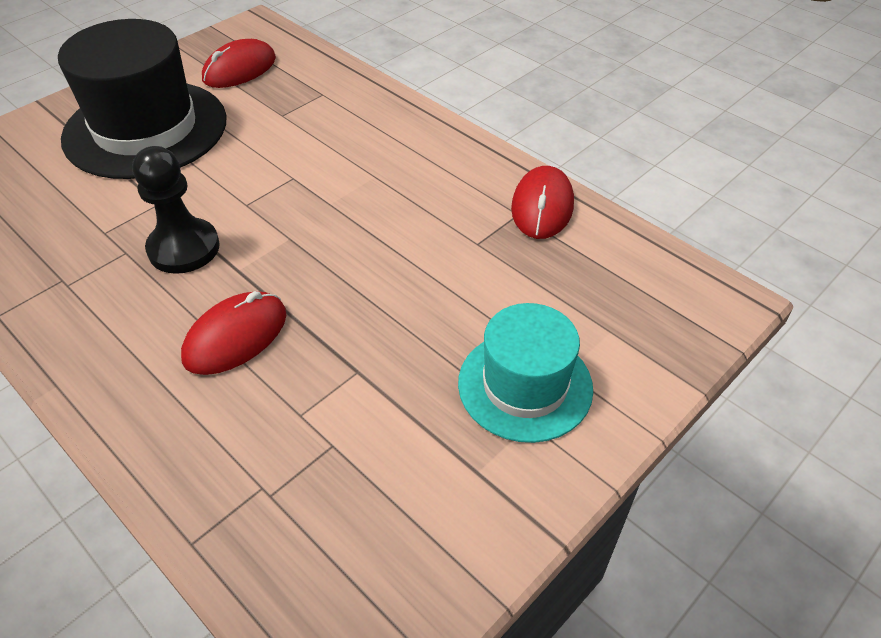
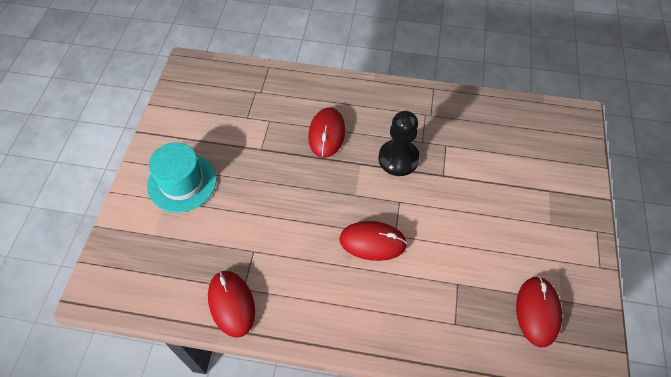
camera: 145 degrees right, 10 degrees up
black hat [58,19,226,179] -> none
none -> red mouse [339,221,407,261]

